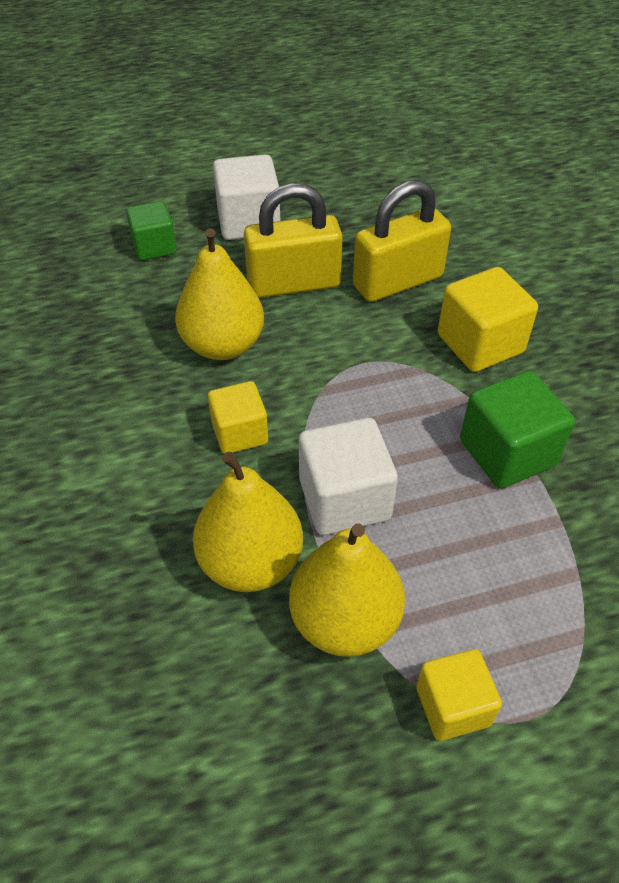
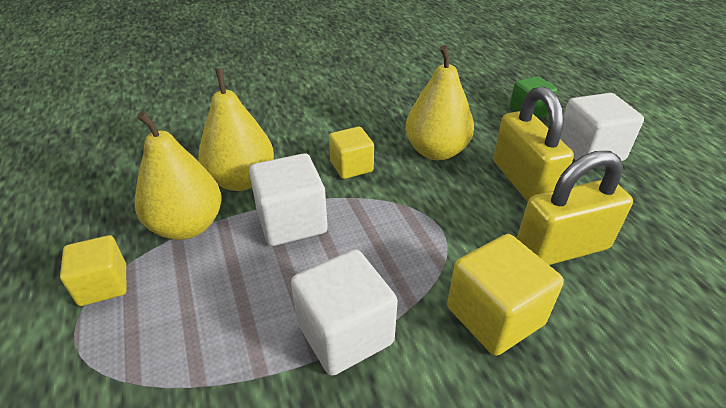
camera: 85 degrees right, 10 degrees down
yellow padlock [353,180,451,302] -> yellow padlock turned 75 degrees counterclockwise [517,151,633,265]
green cube [460,371,575,489] -> white cube [291,249,398,376]

